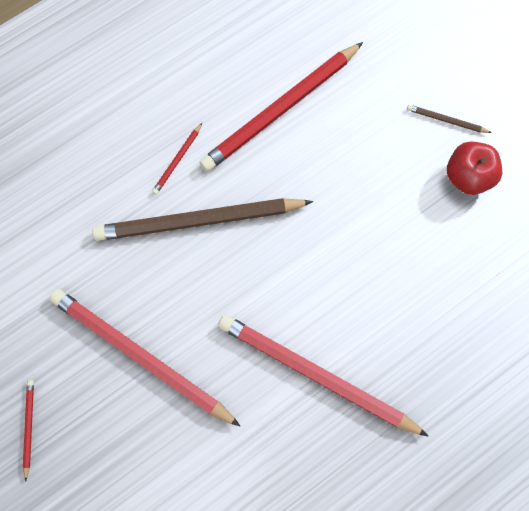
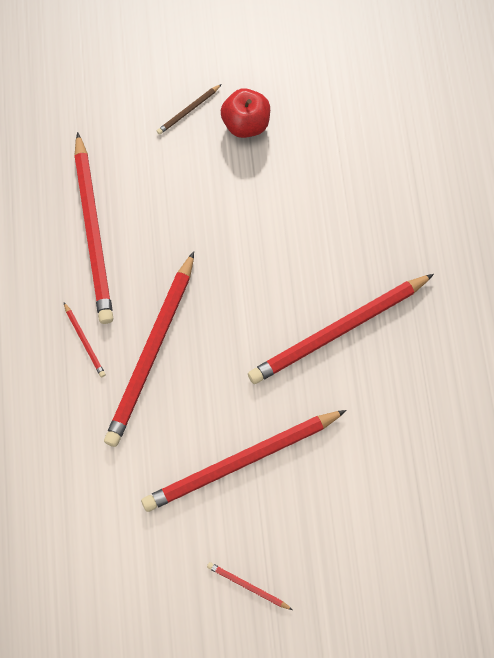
camera: 60 degrees left, 5 degrees down
brown pencil [92,198,313,241] -> red pencil [104,251,194,447]

